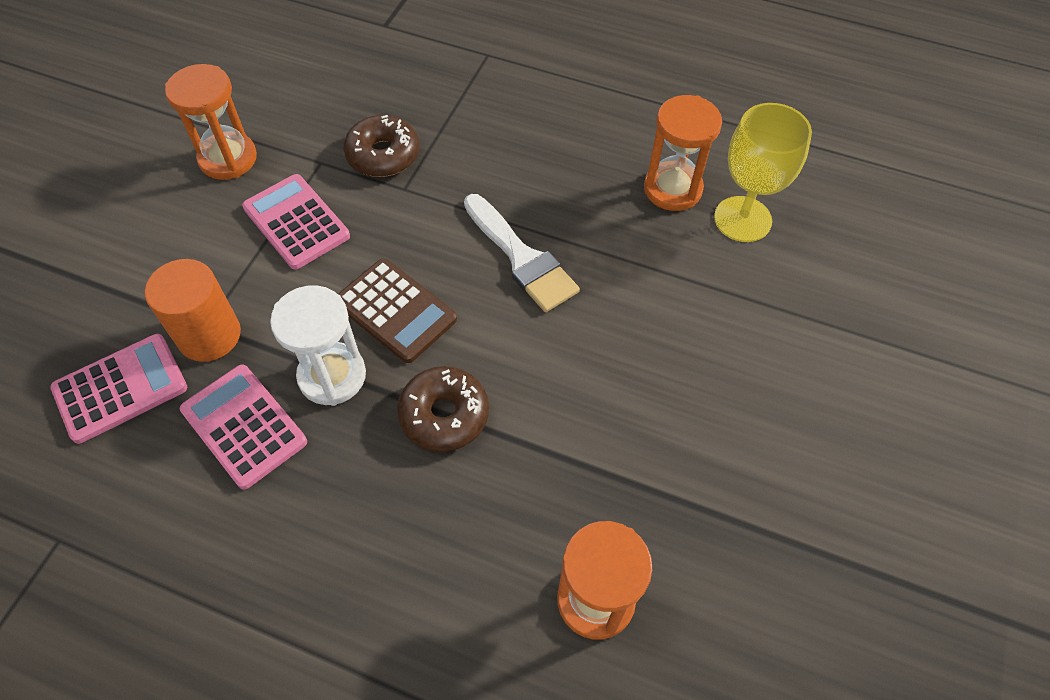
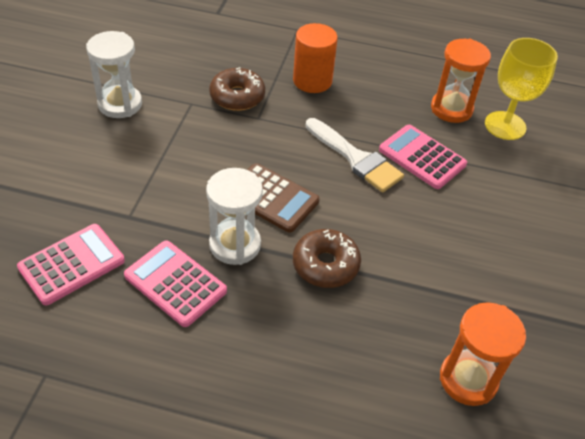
camera: 10 degrees left, 10 degrees down
orange cylinder [145,259,241,362] -> orange cylinder moved to [293,23,338,93]
orange hourglass [165,64,257,180] -> white hourglass [86,31,142,118]
pink calculator [242,174,350,269] -> pink calculator moved to [379,125,467,189]

